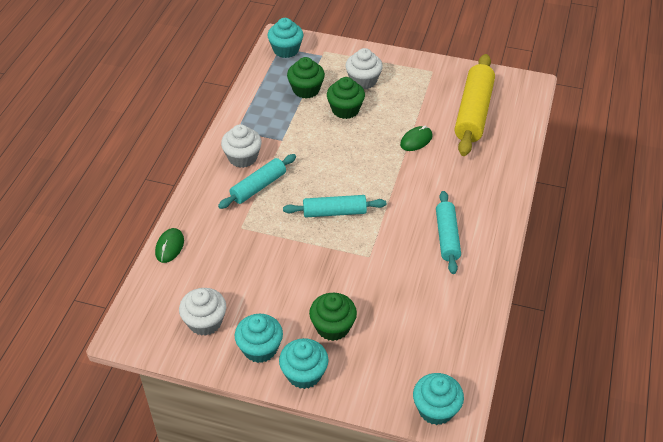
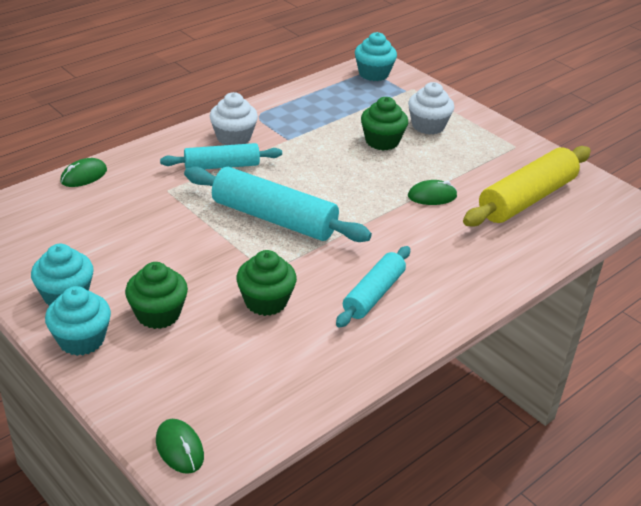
camera: 30 degrees right, 10 degrees down
white cupcake [179,288,226,336] -> none
turquoise rolling pin [283,195,386,217] -> turquoise rolling pin [184,166,372,242], size x1.60
green cupcake [287,57,325,99] -> green cupcake moved to [236,250,297,316]
turquoise cupcake [413,373,464,425] -> green mouse [156,419,204,474]

